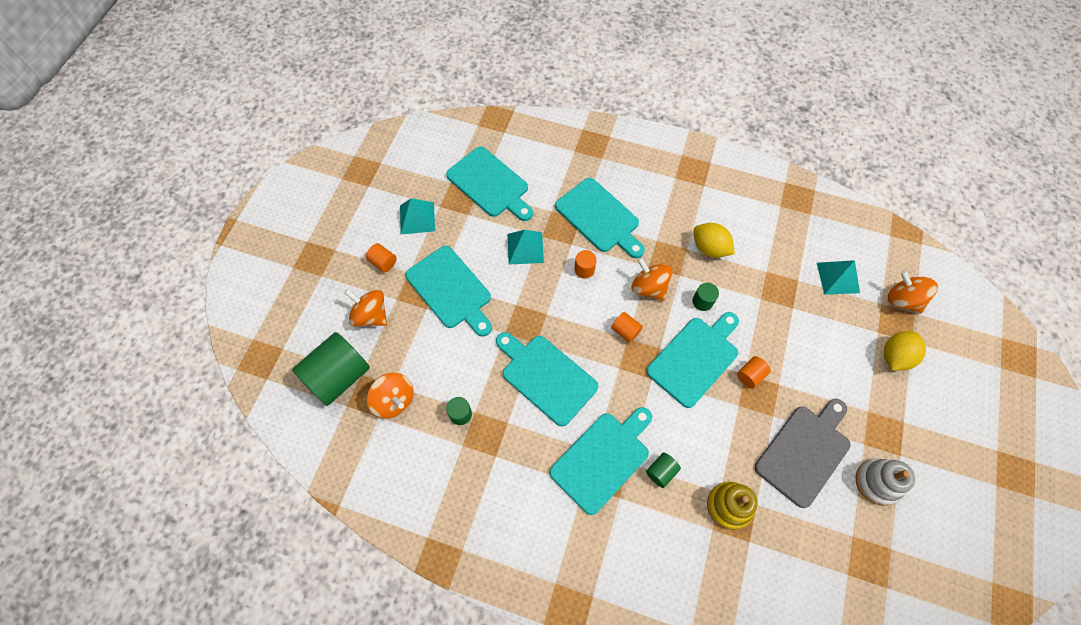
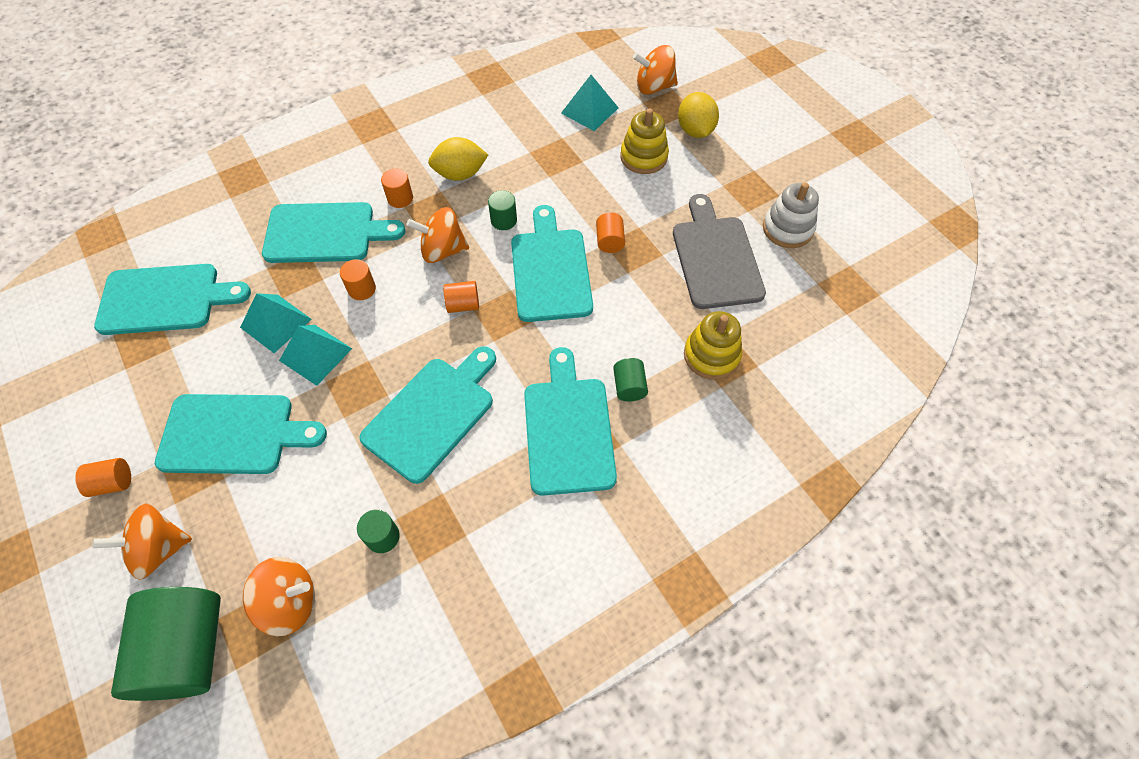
camera: 50 degrees left, 5 degrees down
turquoise pyramid [400,198,435,234] -> turquoise pyramid moved to [279,325,352,386]
turquoise cutting board [496,332,598,427] -> turquoise cutting board turned 135 degrees clockwise [359,346,496,484]
none -> orange cylinder [381,169,413,208]
none -> yellow stacking toy [620,109,669,174]

